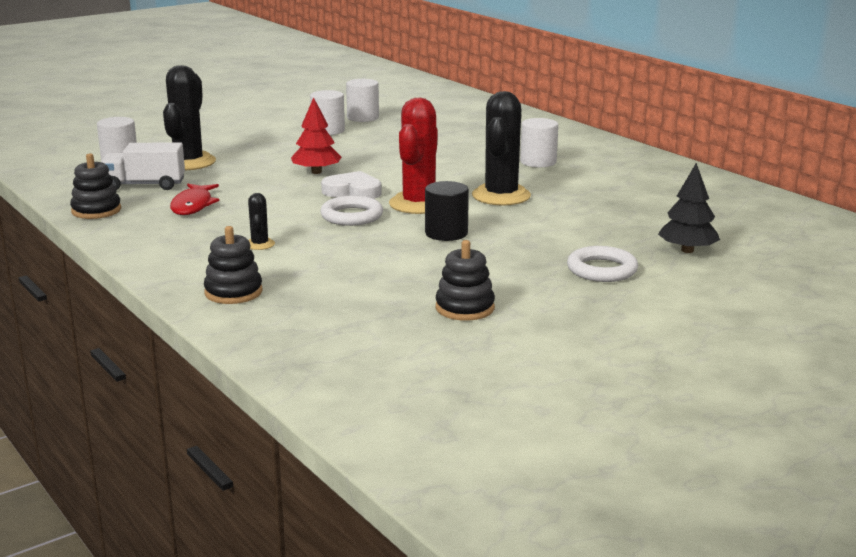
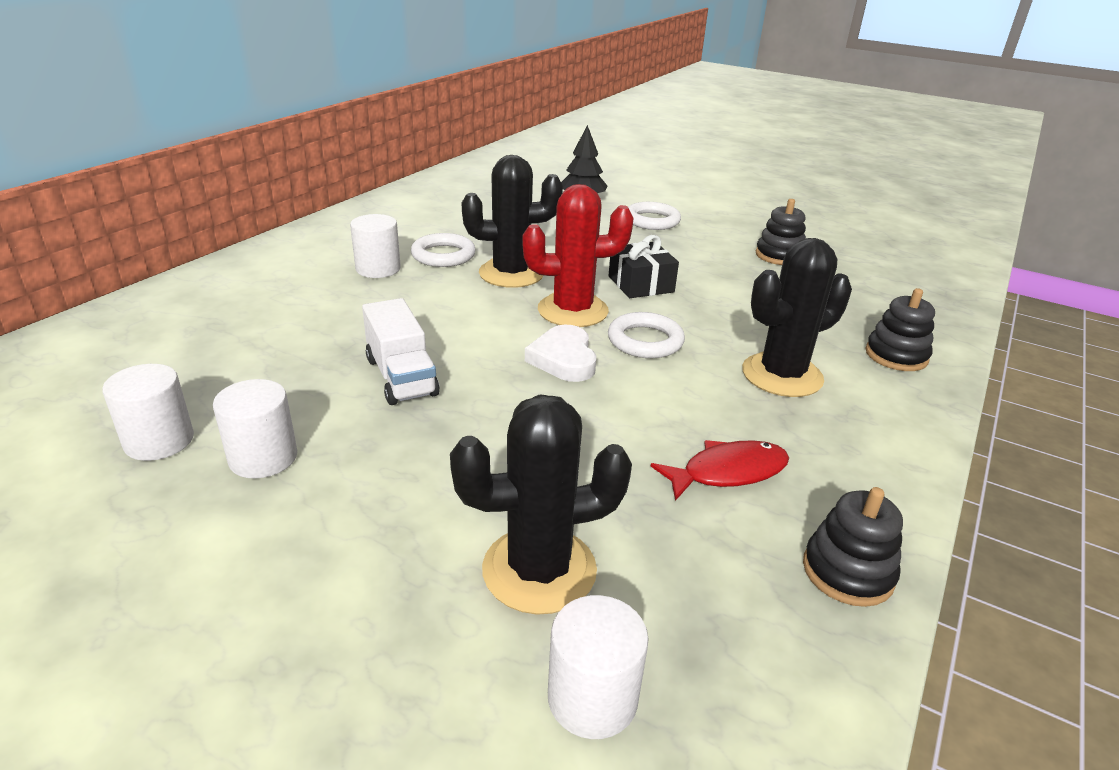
camera: 115 degrees left, 10 degrees up
white truck [101,142,185,190] -> white truck moved to [362,298,439,405]
black cactus [248,193,275,250] -> black cactus [742,238,852,397], size x2.19
red tree [291,97,341,174] -> none
black cylinder [425,181,469,241] -> black gift [608,235,679,298]
none -> white ring [411,233,476,267]

